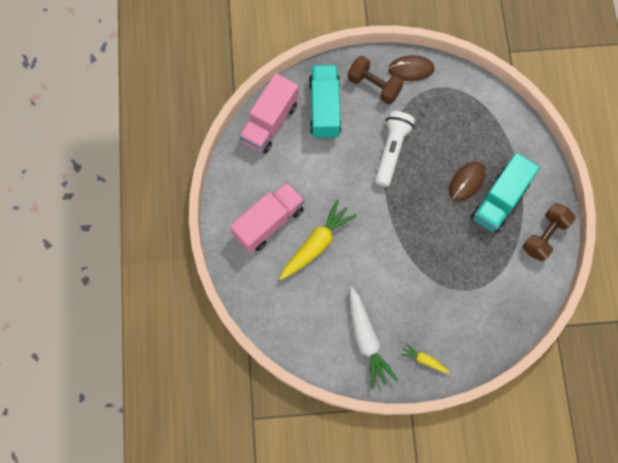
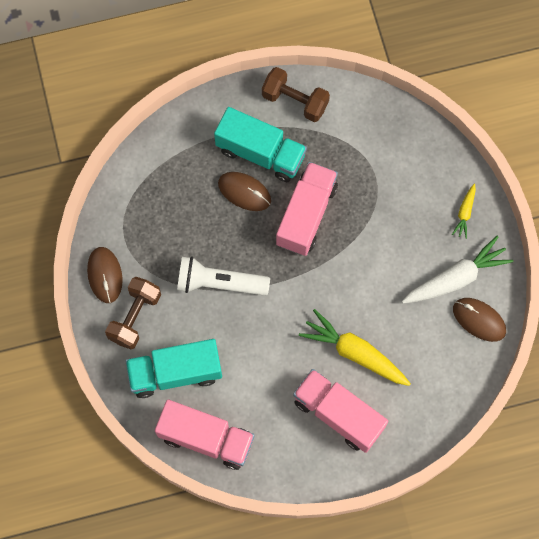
camera: 100 degrees left, 0 degrees up
none -> pink truck [276,162,338,256]
none -> brown mouse [453,298,506,342]

